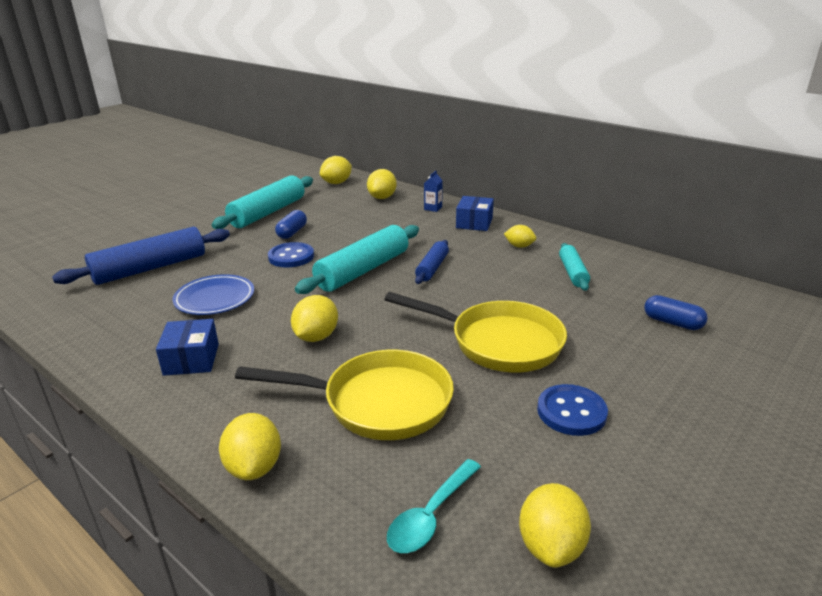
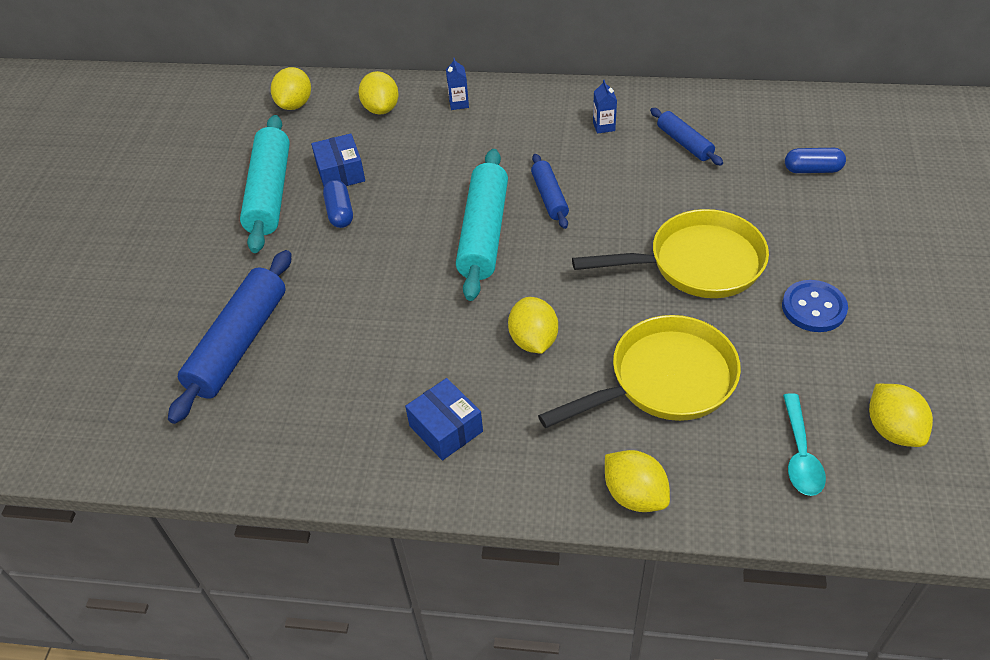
camera: 30 degrees left, 20 degrees up
blue plate [172,274,254,315] -> none
blue button [268,242,314,268] -> none
blue box [456,196,494,231] -> blue box moved to [311,133,365,186]
yellow lemon [504,225,536,248] -> blue carton [593,80,617,134]
turquoise rolling pin [559,243,590,291] -> blue rolling pin [650,108,723,166]

